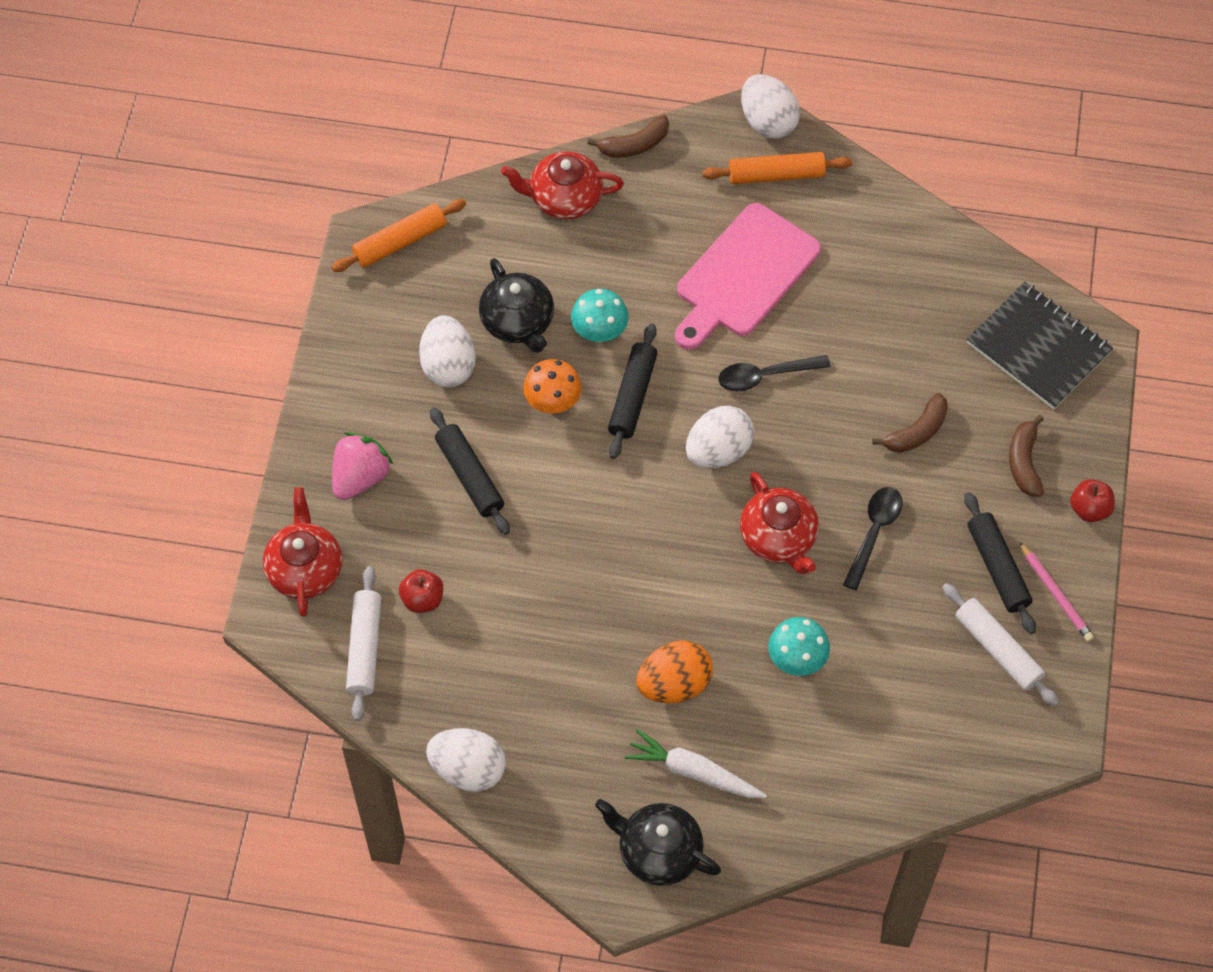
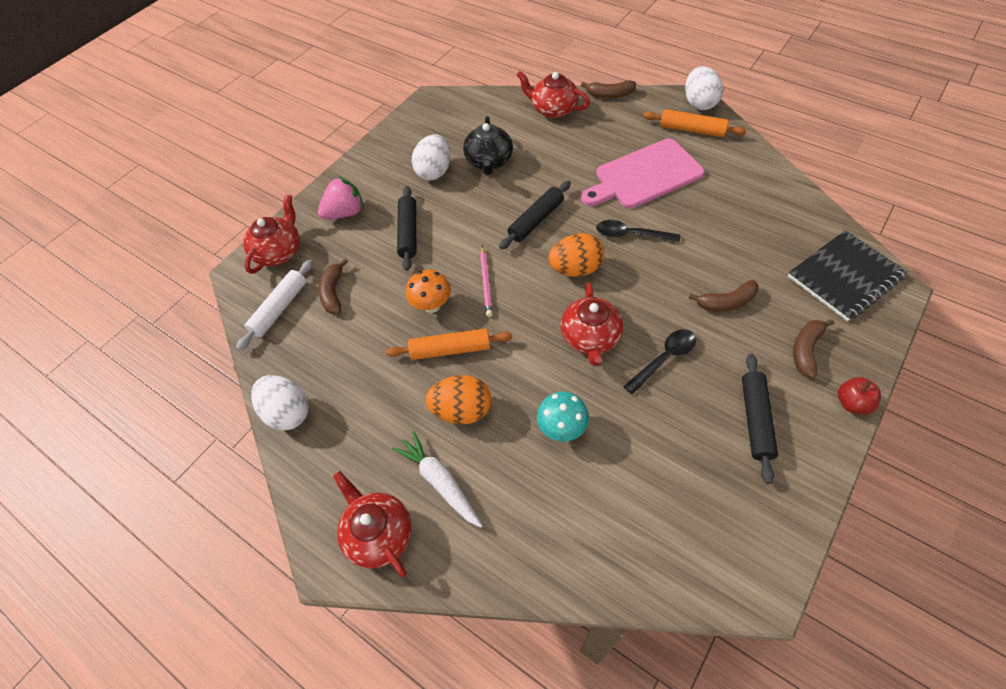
camera: 30 degrees right, 5 degrees down
orange rolling pin [331,199,466,272] -> orange rolling pin moved to [386,329,512,360]
red apple [399,569,443,613] -> brown banana [318,259,348,314]
orange mushroom [523,359,582,413] -> orange mushroom moved to [406,270,451,313]
turquoise mushroom [571,289,629,342] -> none
black teapot [595,799,721,886] -> red teapot [333,471,412,577]
white egg [686,406,754,468] -> orange egg [548,233,604,277]
white rolling pin [942,583,1059,706] -> none
black notebook [967,282,1113,409] -> black notebook turned 75 degrees clockwise [788,230,907,321]
pink pencil [1019,542,1094,642] -> pink pencil moved to [480,246,493,317]

